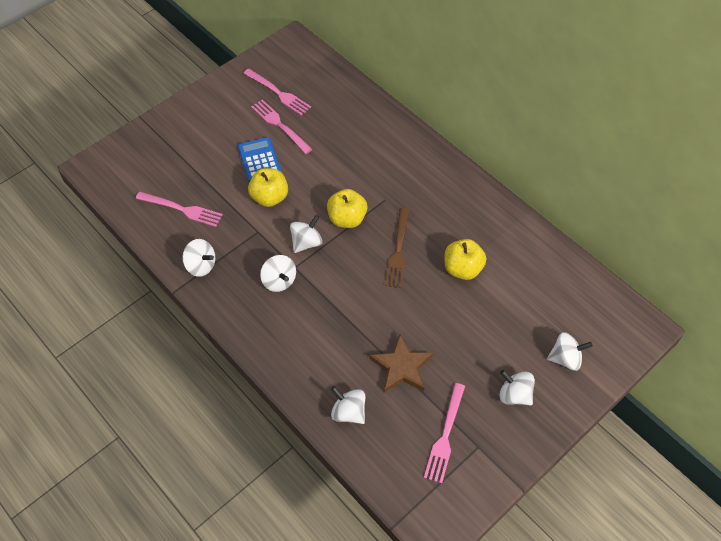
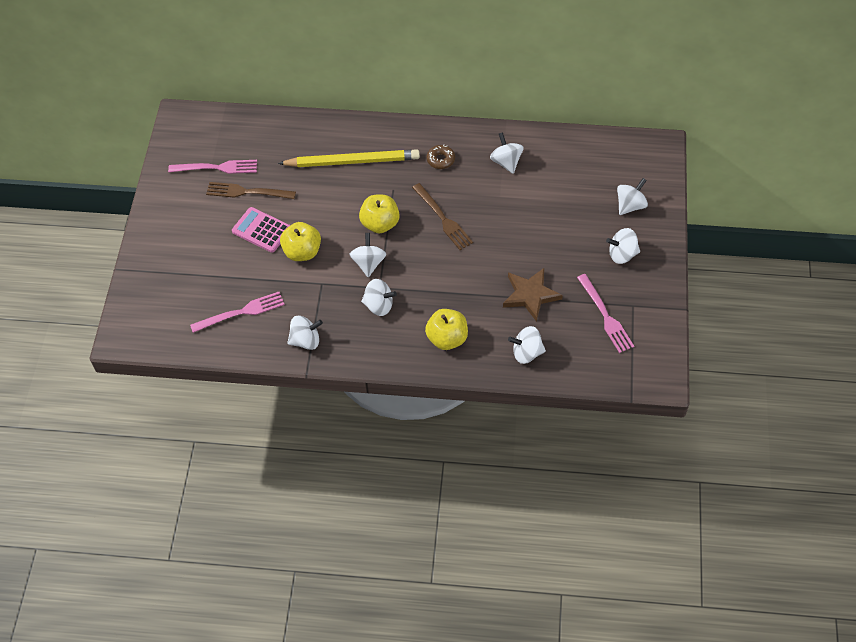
camera: 40 degrees left, 0 degrees up
blue calculator [238,137,282,182] -> pink calculator [232,207,290,252]
pink fork [251,99,313,154] -> brown fork [206,182,296,199]
yellow apple [444,239,486,280] -> yellow apple moved to [425,309,468,350]
none -> yellow pencil [278,149,420,167]
none -> brown donut [427,144,455,169]
none -> white spinning top [490,132,524,174]

